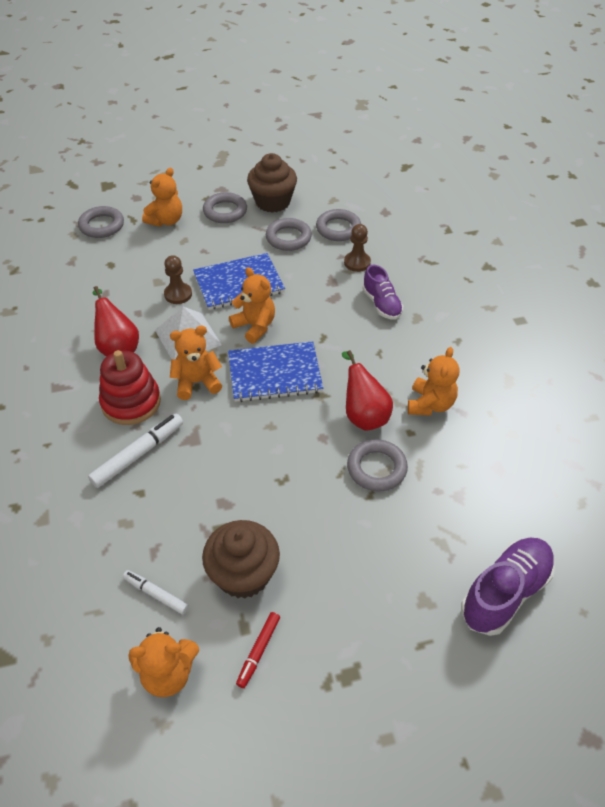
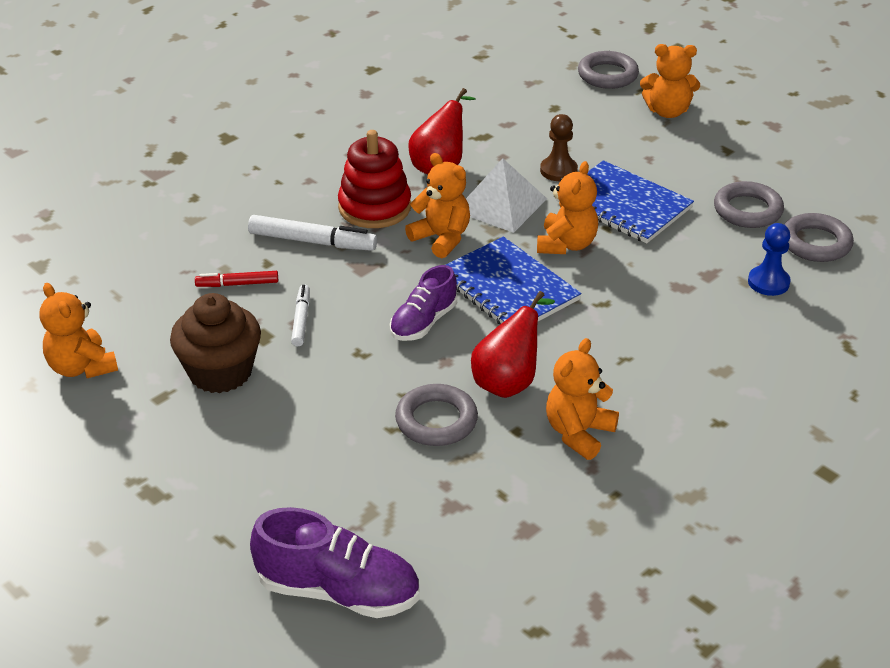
camera: 60 degrees right, 10 degrees down
white marker [123,570,189,615] -> white marker moved to [291,284,310,346]
grey ring [203,192,247,223] -> none
red marker [236,612,280,688] -> red marker moved to [195,271,278,287]
brown cupcake [247,153,297,213] -> none
brown pawn [344,224,371,272] -> blue pawn [748,223,791,296]
purple shoe [362,265,403,319] -> purple shoe moved to [390,265,457,341]
orange teddy bear [408,347,459,416] -> orange teddy bear turned 135 degrees clockwise [546,338,619,460]

